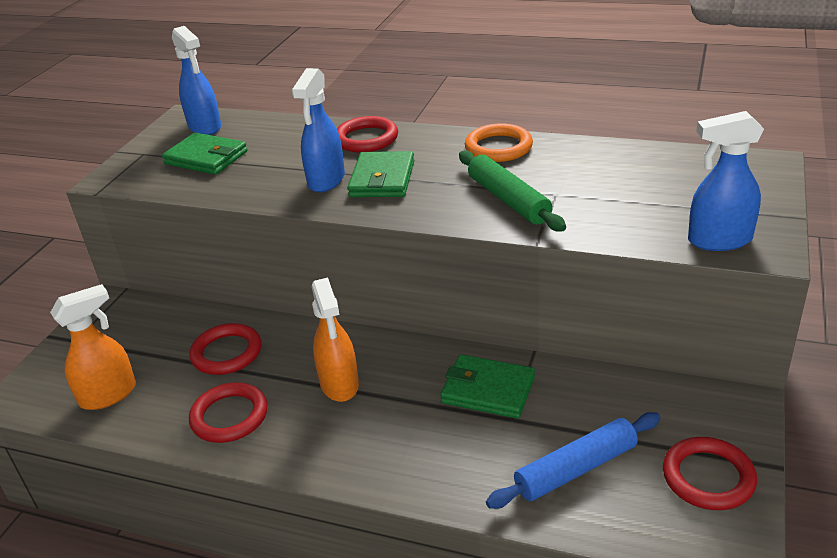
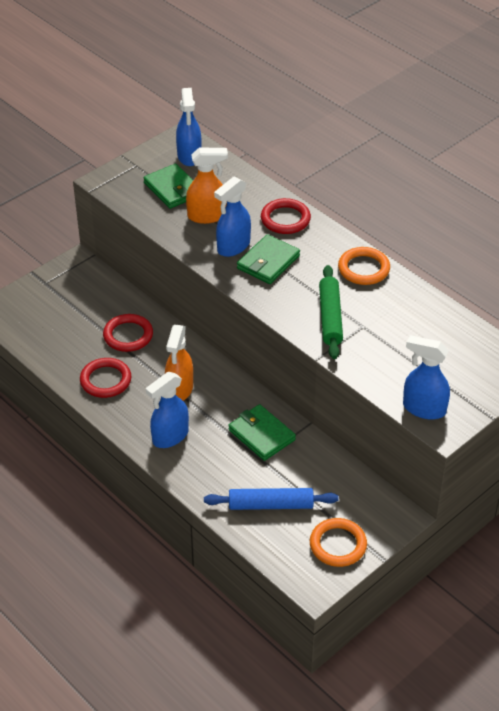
camera: 25 degrees right, 10 degrees up
orange spray bottle [50,284,136,410] -> orange spray bottle moved to [186,147,228,224]
red ring [663,437,757,510] -> orange ring [310,518,367,567]
none -> blue spray bottle [146,372,189,448]

